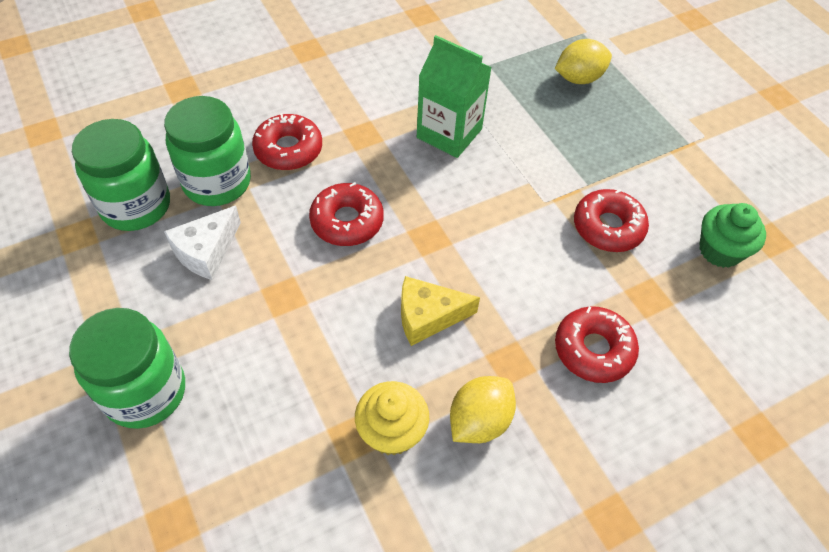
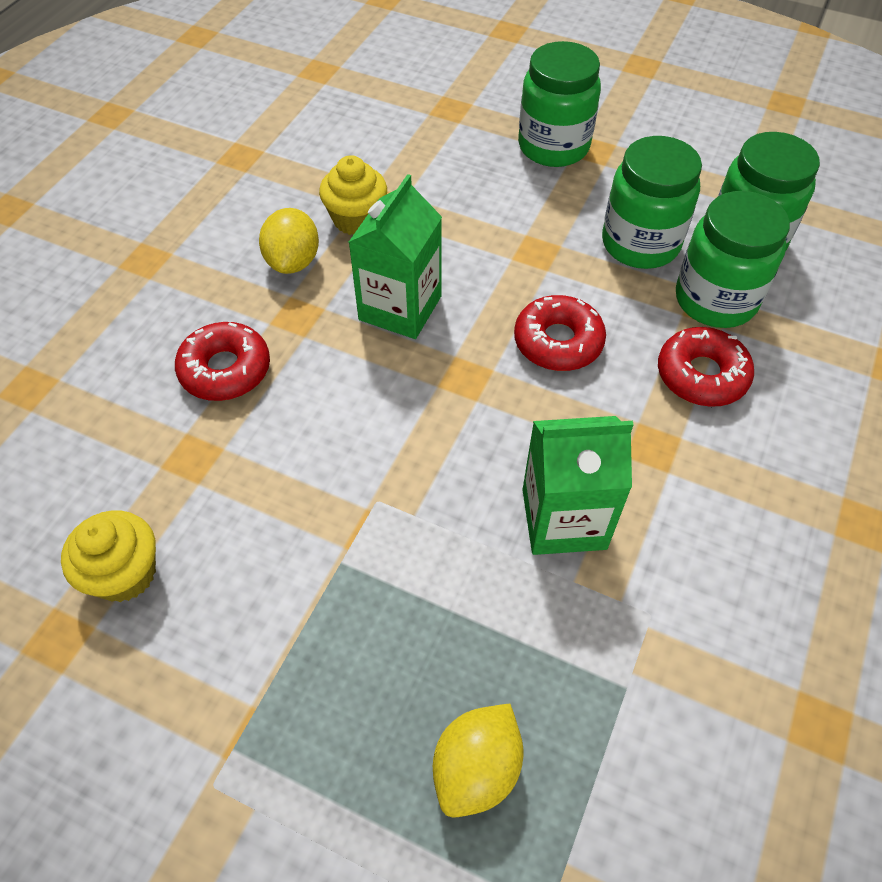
camera: 145 degrees right, 0 degrees up
white cheese [164,205,241,280] -> green jar [602,136,702,269]
yellow cheese [401,276,480,346] -> green carton [349,174,442,339]
red donut [574,189,649,252] -> none
green cupcake [699,203,766,268] -> yellow cupcake [61,510,156,602]

